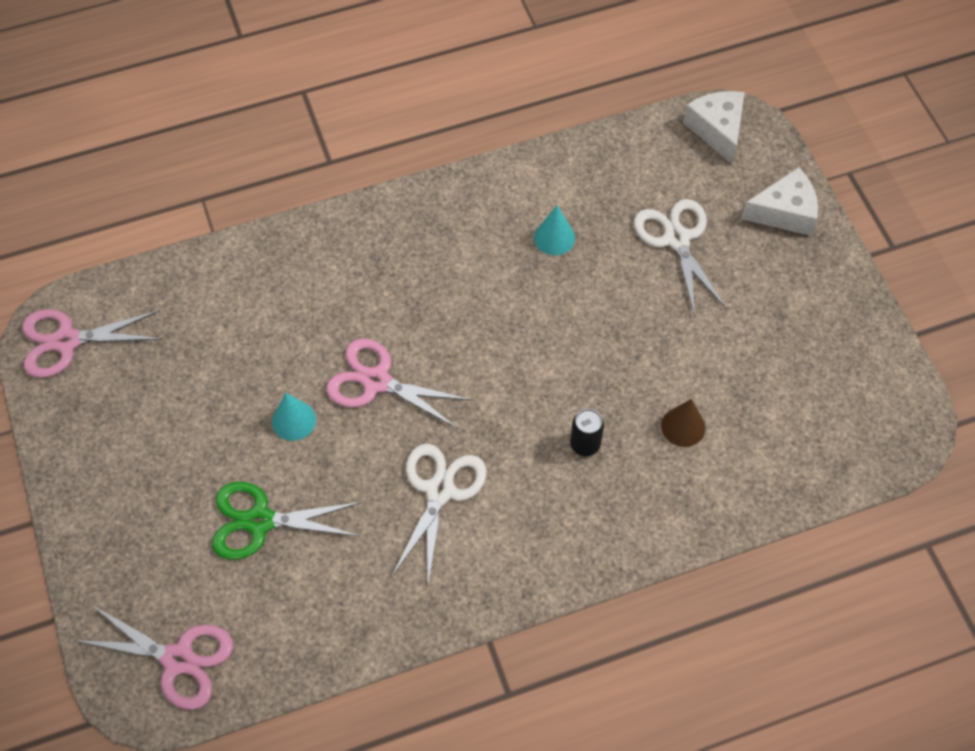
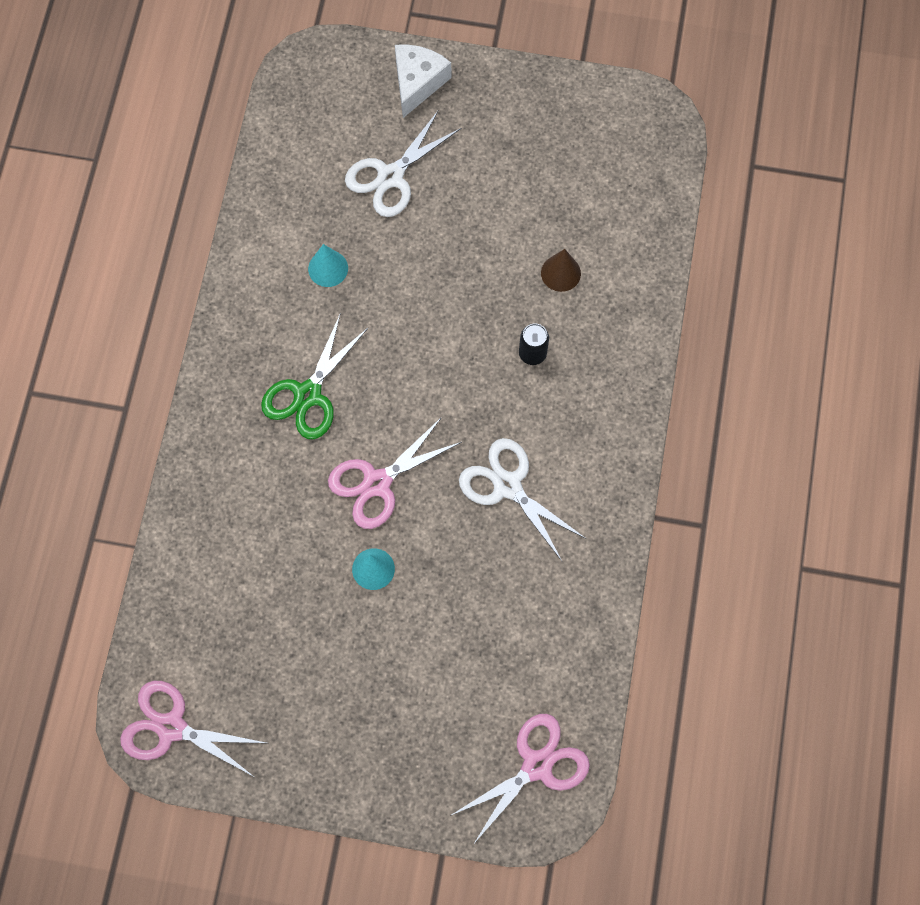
camera: 60 degrees left, 10 degrees up
pink scissors [22,309,162,378] -> pink scissors turned 90 degrees clockwise [120,681,266,777]
green scissors [212,482,362,560] -> green scissors moved to [261,313,369,439]
white scissors [634,199,727,316] -> white scissors turned 60 degrees counterclockwise [345,110,462,217]
white cheese [683,91,745,164] -> none

